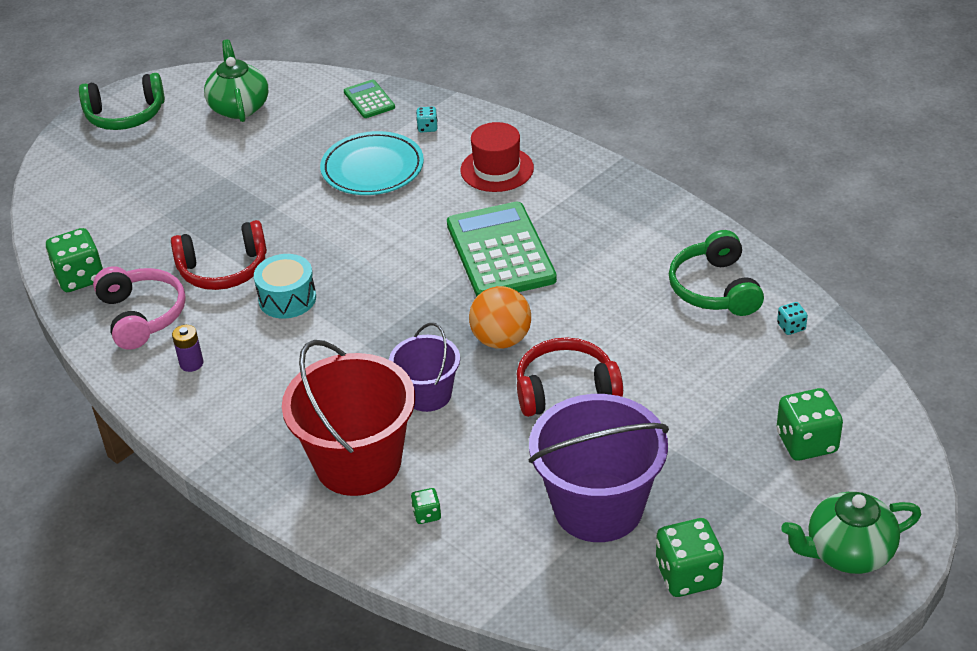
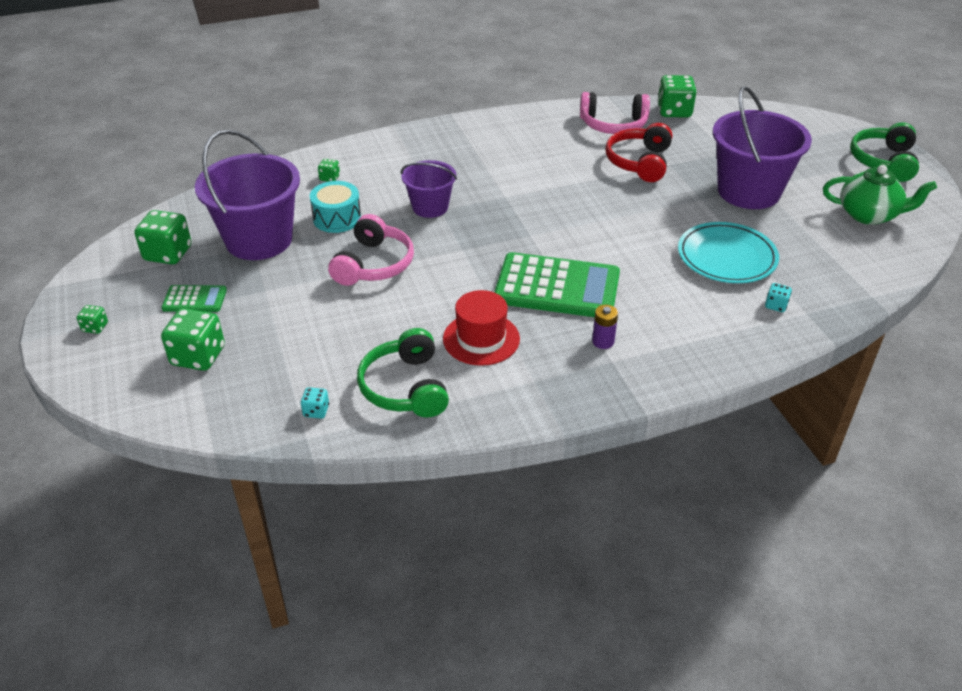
camera: 115 degrees right, 0 degrees up
purple battery [172,325,203,372] -> purple battery moved to [592,305,618,349]
turquoise drum [254,254,316,319] -> turquoise drum moved to [310,181,361,233]
red bucket [282,340,415,496] -> none
green calculator [344,80,395,118] -> green calculator moved to [161,285,227,312]
red hat [461,122,534,192] -> red hat moved to [443,290,520,366]
orange ball [469,286,531,349] -> none
red headphones [517,337,623,417] -> pink headphones [328,214,414,286]
green headphones [669,230,764,316] -> green headphones turned 120 degrees counterclockwise [357,328,449,417]
green teapot [781,492,921,574] -> green dice [77,305,108,334]
none -> purple bucket [713,86,812,209]

